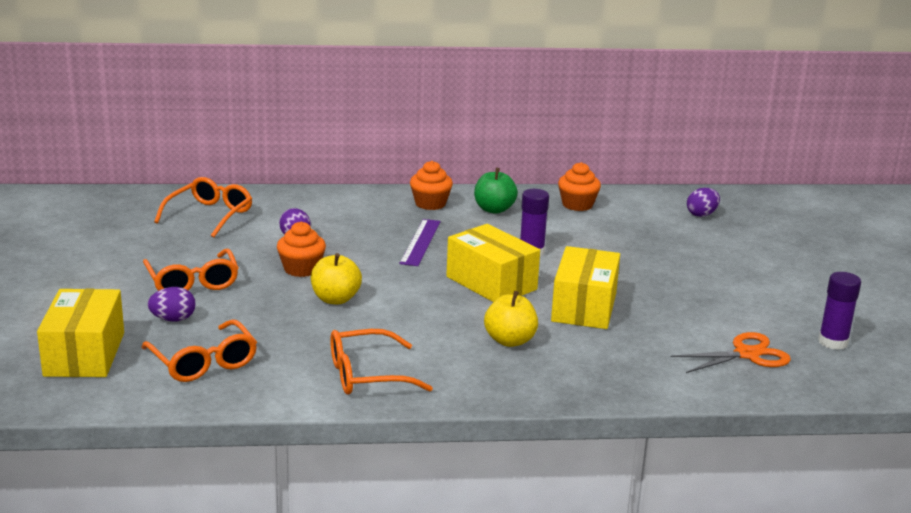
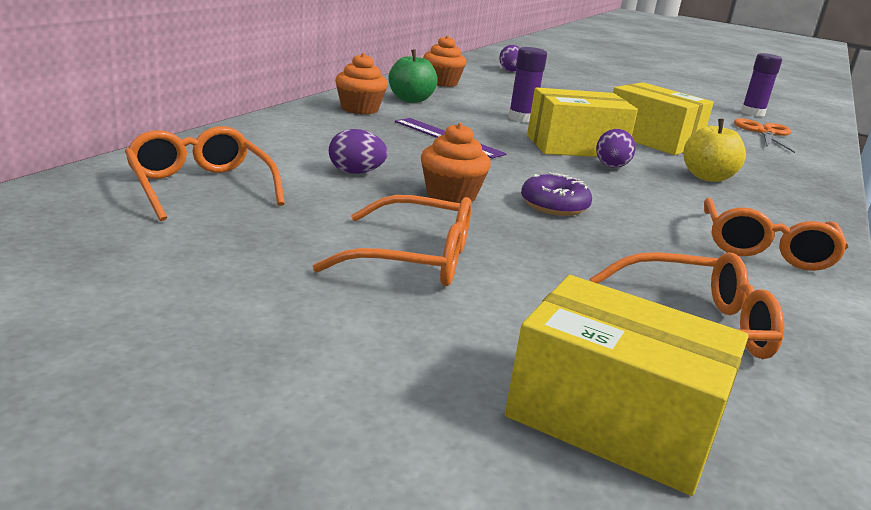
camera: 60 degrees left, 0 degrees up
purple egg [148,287,195,321] -> purple egg moved to [596,129,636,168]
yellow apple [311,253,362,305] -> purple donut [521,172,592,216]

